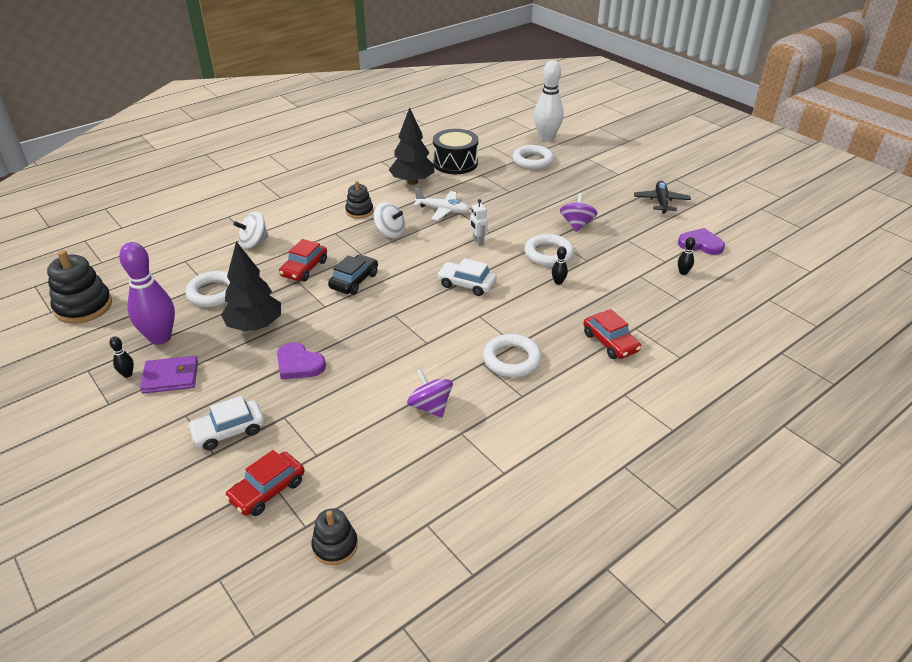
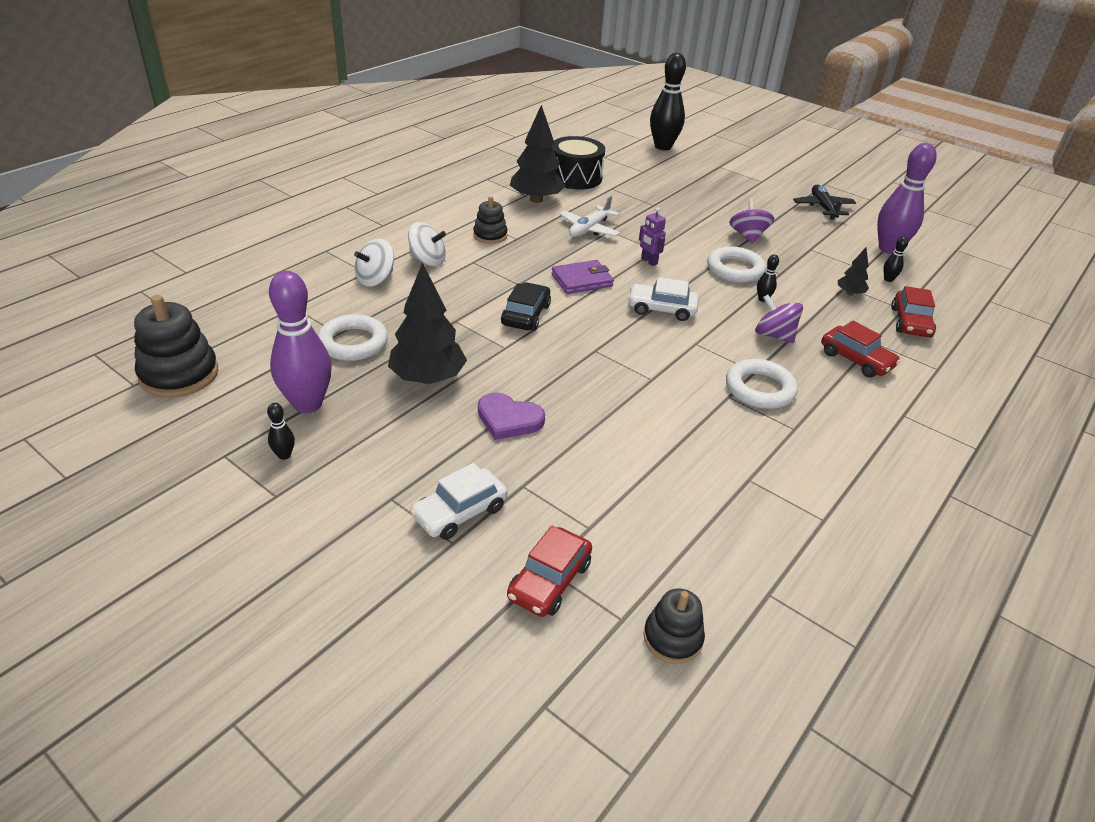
camera: 15 degrees left, 0 degrees up
purple wallet [140,356,198,394] -> purple wallet moved to [551,260,614,294]
red car [279,239,327,281] -> red car moved to [891,286,936,337]
white spinning top [374,202,405,238] -> white spinning top moved to [408,222,446,267]
purple spinning top [407,369,453,418] -> purple spinning top moved to [755,295,803,343]
white plane [413,188,470,221] -> white plane turned 120 degrees clockwise [560,196,620,237]
white robot [470,199,488,246] -> purple robot [639,207,666,266]
white ring [512,145,554,169] -> none
white bowling pin [534,60,563,141] -> black bowling pin [650,53,686,150]
purple heart [678,228,725,255] -> purple bowling pin [877,143,937,254]
none -> black tree [838,248,869,296]

